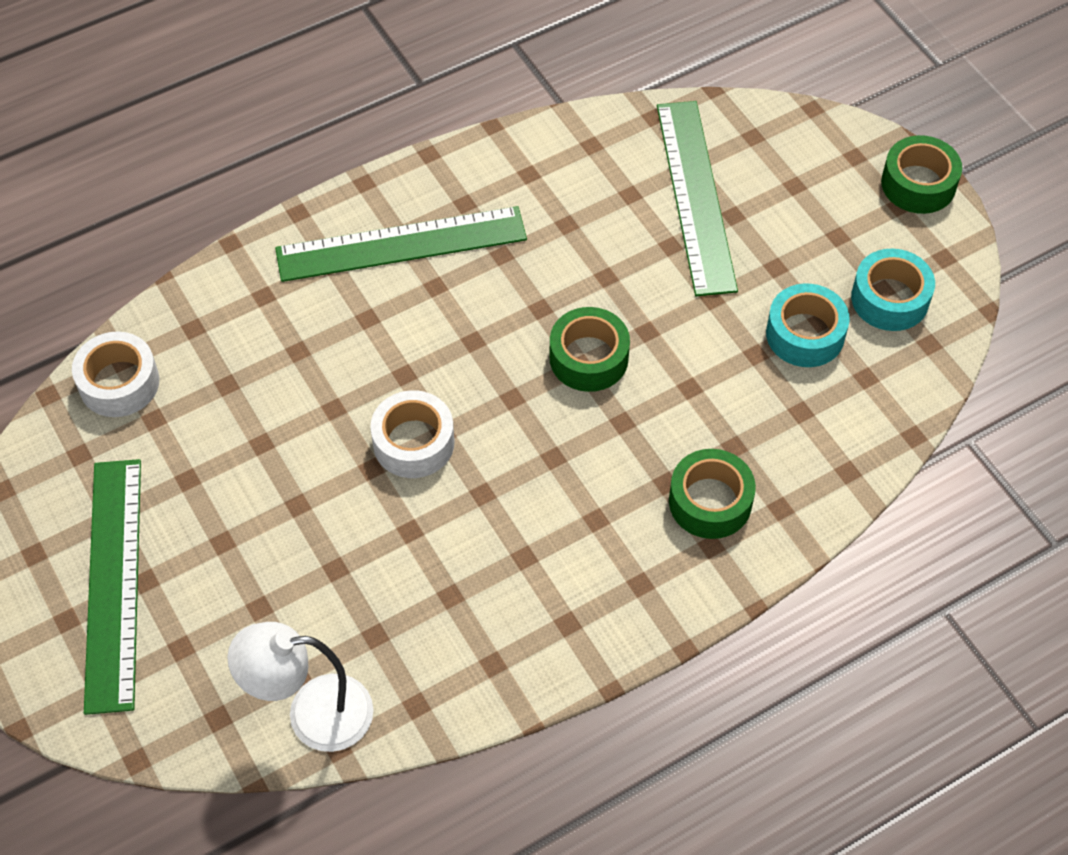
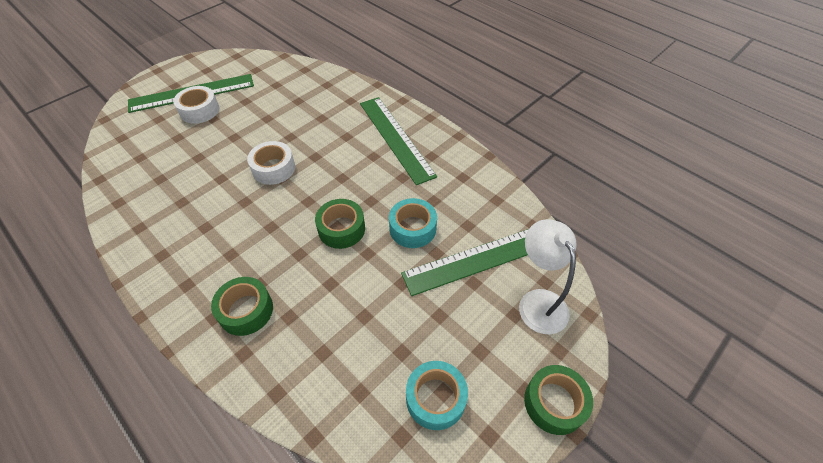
camera: 75 degrees right, 5 degrees down
white tape [72,331,159,417] -> white tape moved to [173,86,219,124]
white lamp [227,622,374,752] -> white lamp moved to [519,219,576,334]
turquoise tape [766,284,850,367] -> turquoise tape moved to [389,198,437,248]

